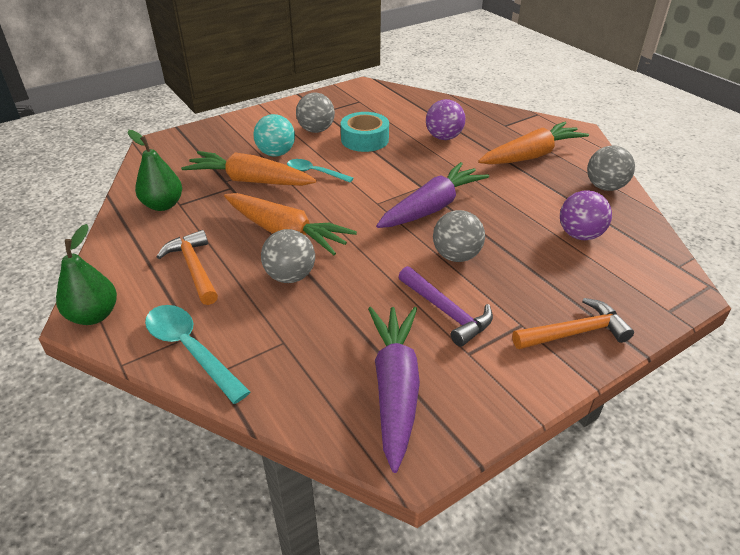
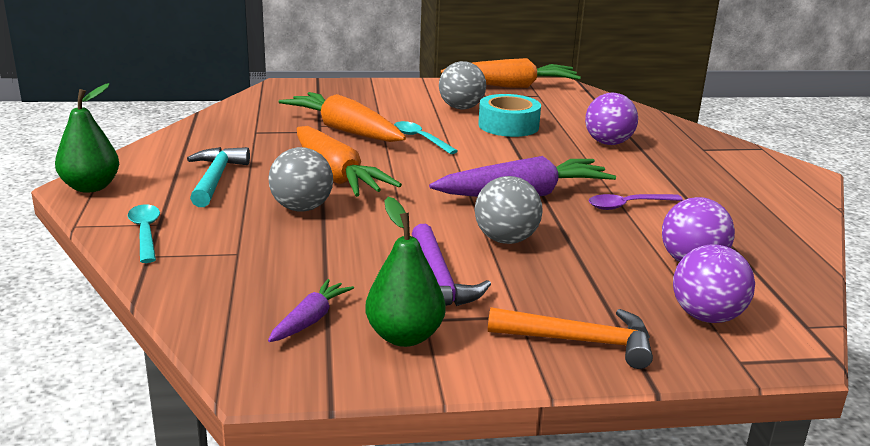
camera: 25 degrees right, 15 degrees down
green pear [128,130,182,211] -> green pear moved to [365,197,446,347]
turquoise spoon [145,305,250,404] -> turquoise spoon [127,204,160,263], size x0.65
orange hammer [157,230,218,305] -> turquoise hammer [187,147,250,207]
turquoise ball [254,114,295,157] -> none
purple carrot [368,307,420,473] -> purple carrot [268,279,354,342], size x0.49
orange carrot [479,122,589,165] -> orange carrot moved to [441,58,581,88]
grey ball [587,146,635,191] -> none
none -> purple spoon [589,194,683,210]
none -> purple ball [673,244,755,323]

